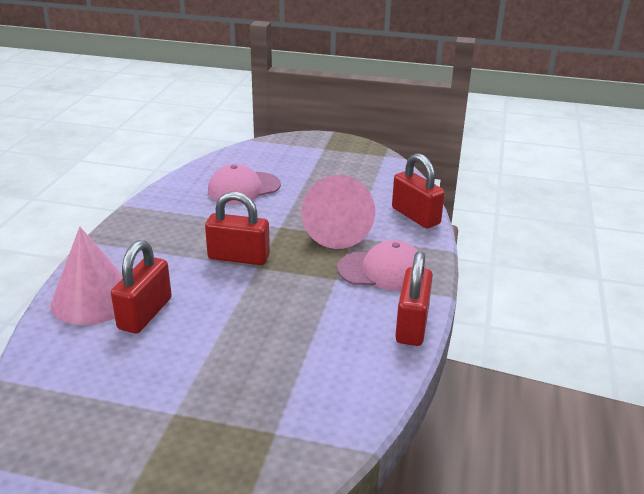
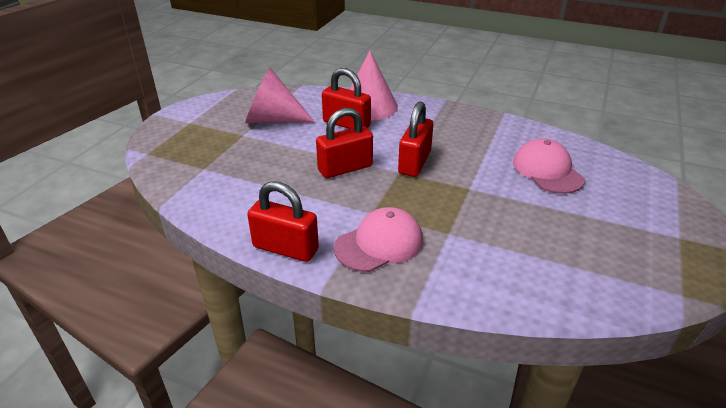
camera: 100 degrees right, 5 degrees up
pink cone [301,175,375,249] -> pink cone moved to [245,67,315,123]
pink cap [337,240,426,290] -> pink cap turned 135 degrees counterclockwise [334,207,423,272]
red padlock [392,153,445,228] -> red padlock moved to [316,108,373,178]

